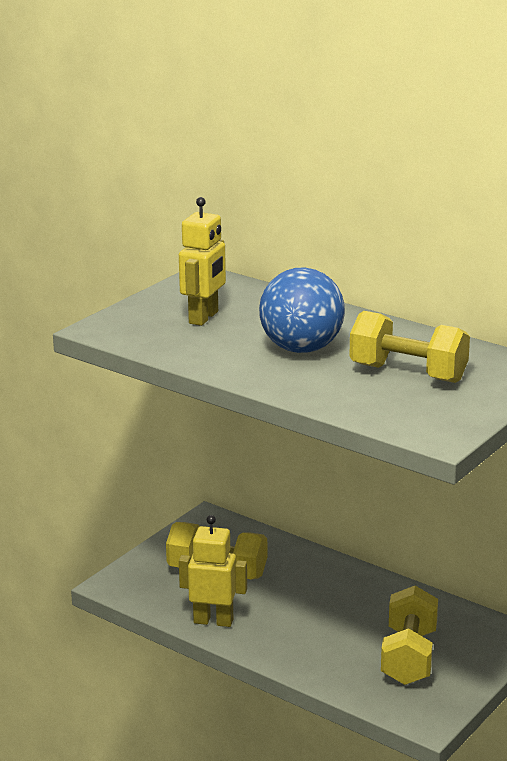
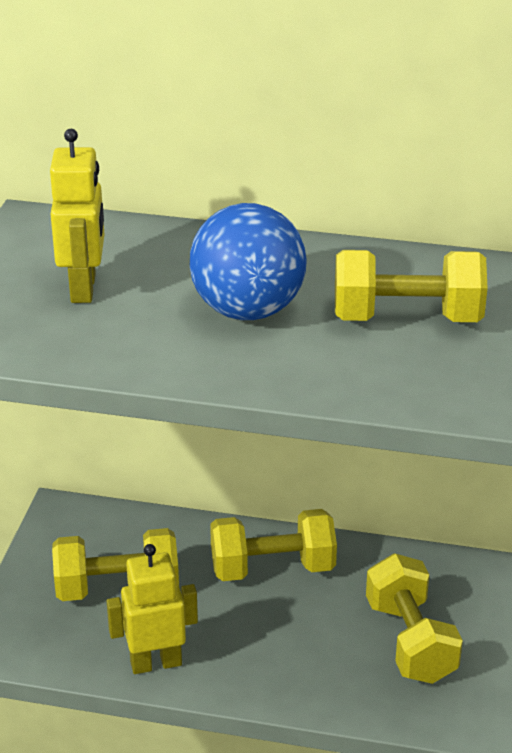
camera: 25 degrees left, 10 degrees up
none -> yellow dumbbell [210,509,337,581]

